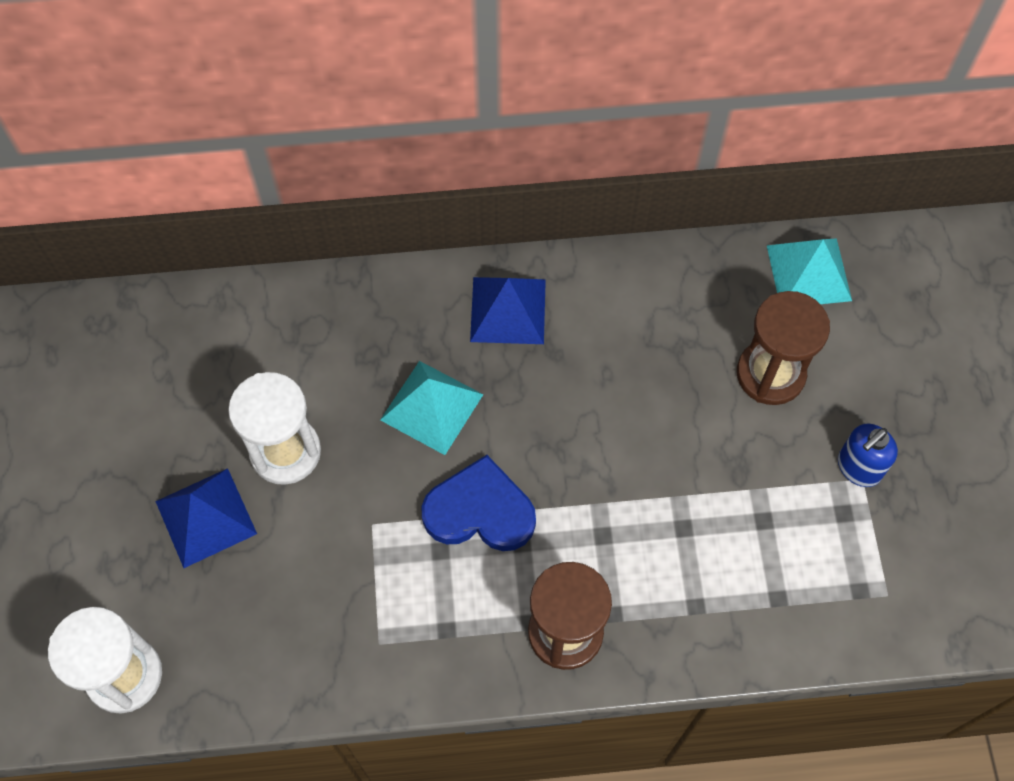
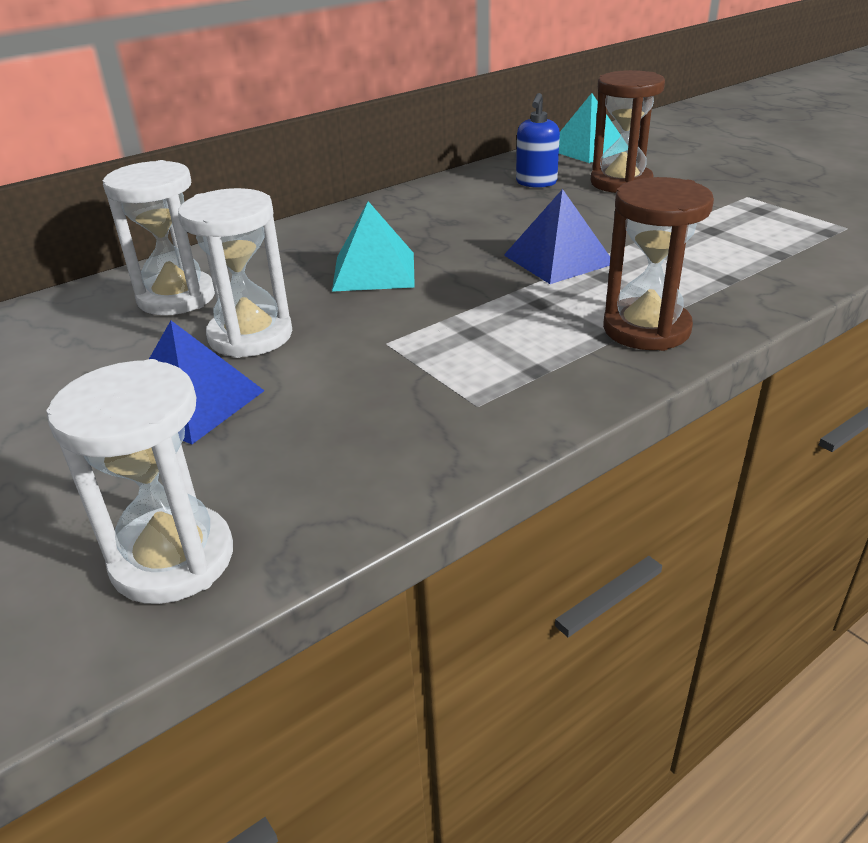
camera: 30 degrees left, 30 degrees down
blue heart [421,455,536,551] -> none
blue pyramid [470,277,546,344] -> blue pyramid moved to [504,189,610,284]
blue soap dispenser [838,424,898,487] -> blue soap dispenser moved to [516,93,560,188]
none -> white hourglass [103,160,215,315]

